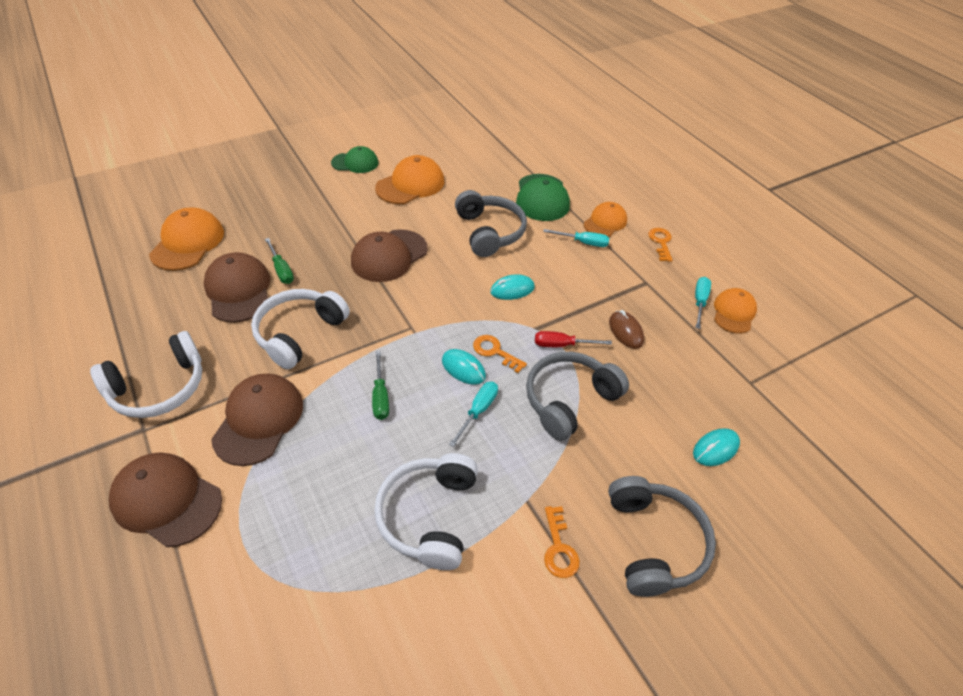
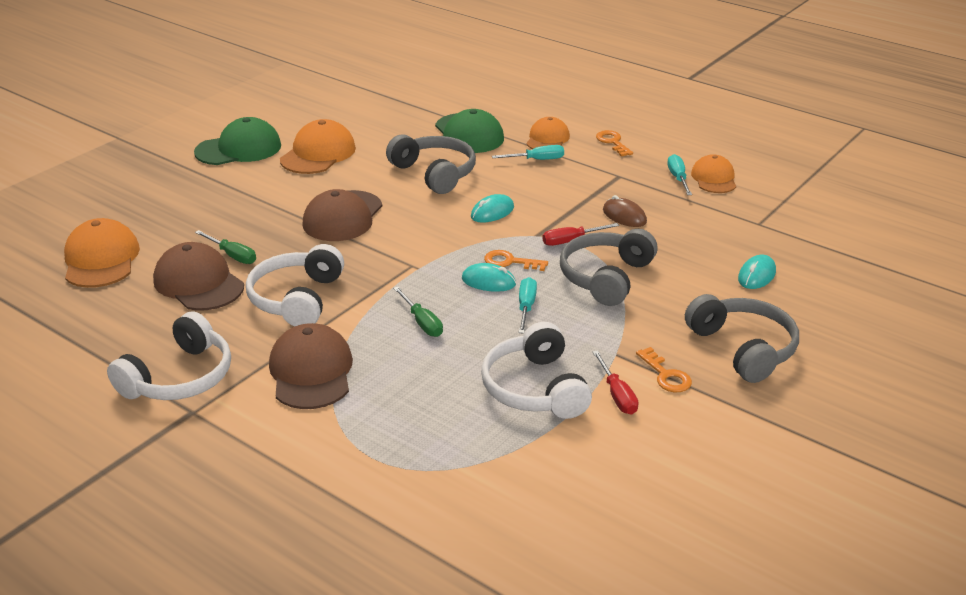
camera: 20 degrees left, 15 degrees down
brown cap [109,452,222,547] -> none
green cap [331,146,379,173] -> green cap [194,117,281,165], size x1.52
none -> red screwdriver [592,350,638,415]

